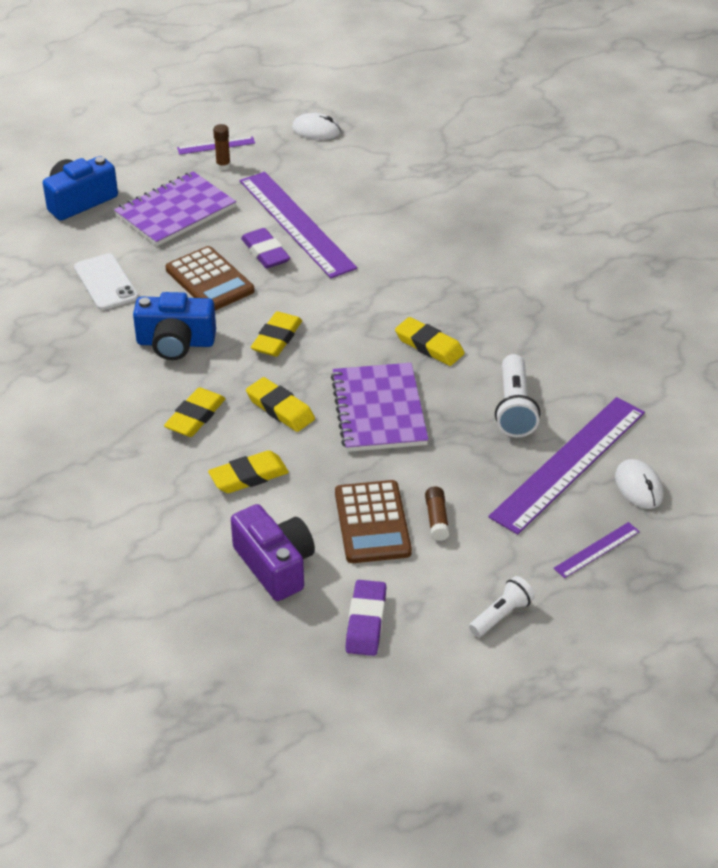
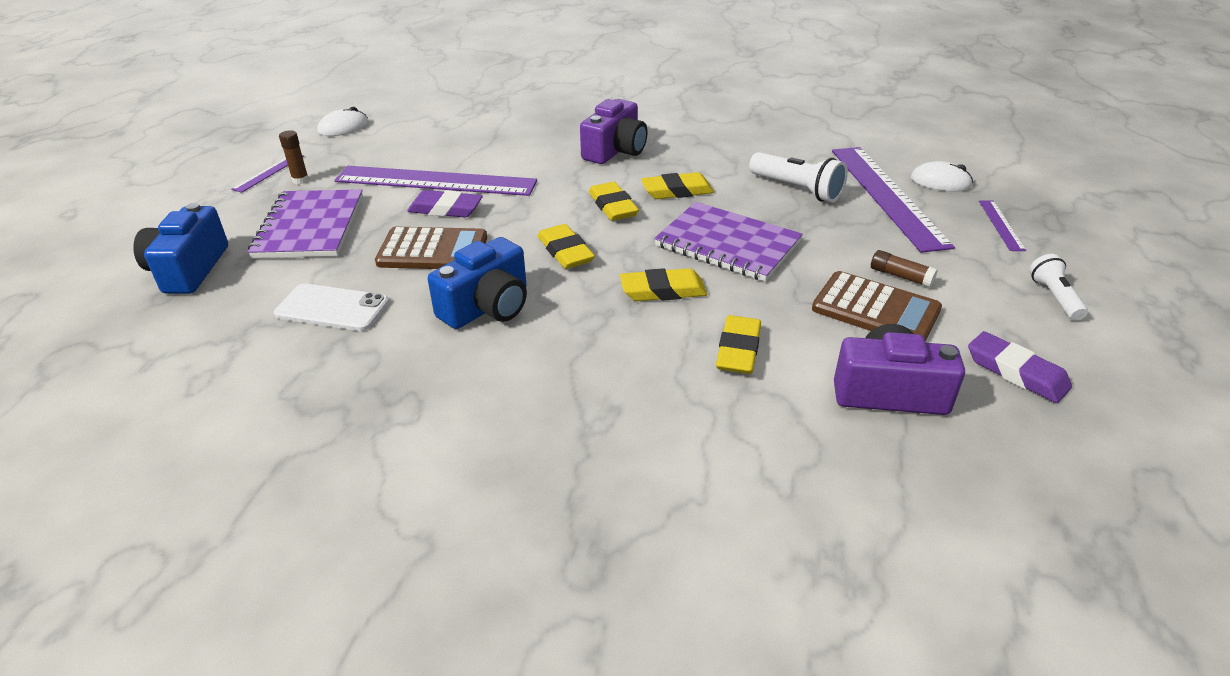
camera: 50 degrees left, 5 degrees down
yellow eraser [164,388,226,437] -> yellow eraser moved to [589,182,639,221]
none -> purple camera [580,99,648,164]

